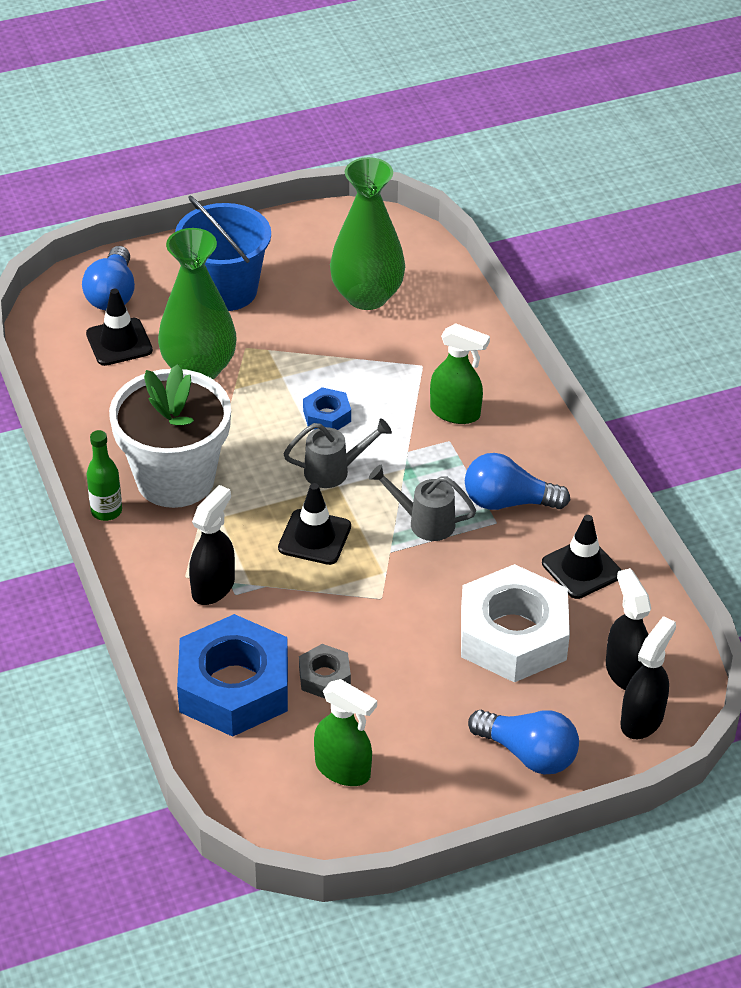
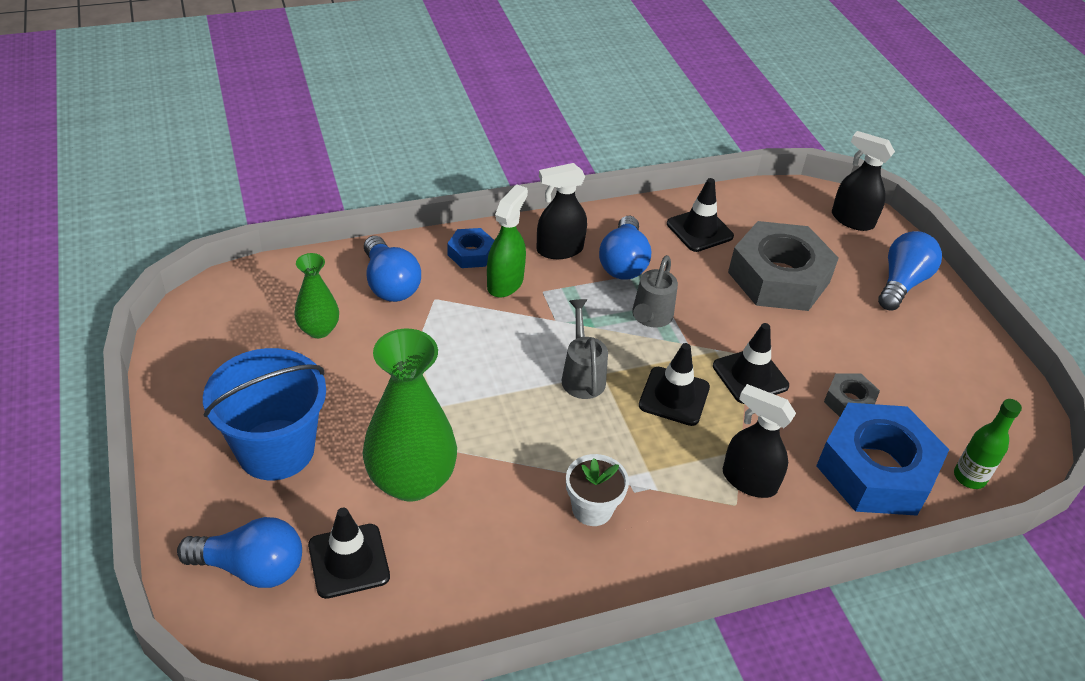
camera: 90 degrees left, 0 degrees up
green bottle [87,430,122,521] -> green bottle moved to [954,399,1022,489]
white flower pot [109,364,231,508] -> white flower pot [566,454,629,526], size x0.46
blue nut [303,387,351,430] -> blue nut moved to [447,228,495,268]
green spray bottle [314,679,377,786] -> none
green vase [330,157,405,310] -> green vase [294,253,339,338], size x0.54
white nut [461,564,570,682] -> grey nut [728,221,839,311]
black spray bottle [606,568,651,690] -> black spray bottle moved to [536,163,587,259]
none -> blue light bulb [364,236,421,302]
none -> black traffic cone [713,323,789,404]

